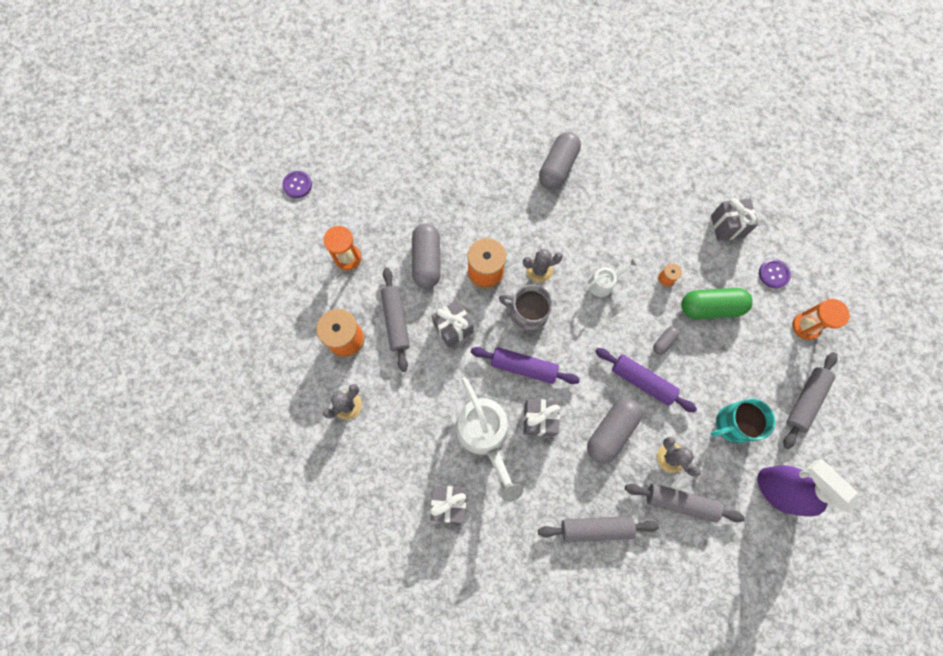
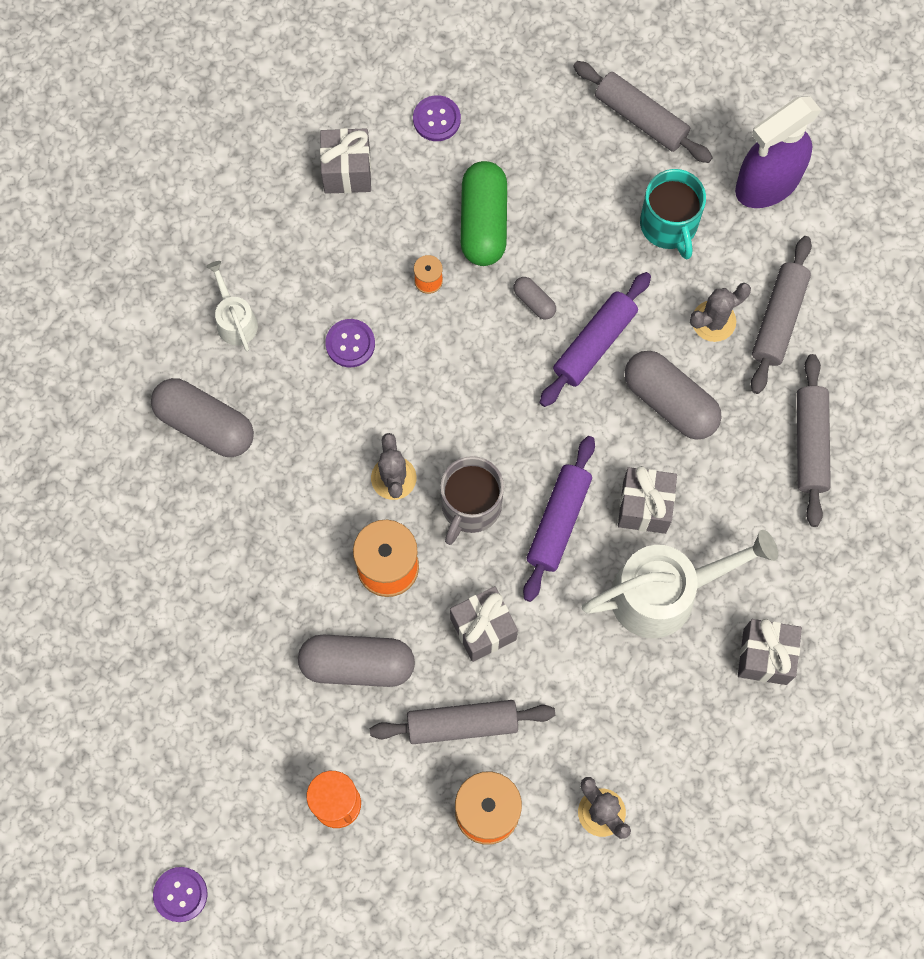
camera: 85 degrees left, 0 degrees up
white watering can [584,258,638,297] -> white watering can moved to [206,261,258,351]
orange hourglass [792,299,850,340] -> none
none -> purple button [325,319,375,367]

